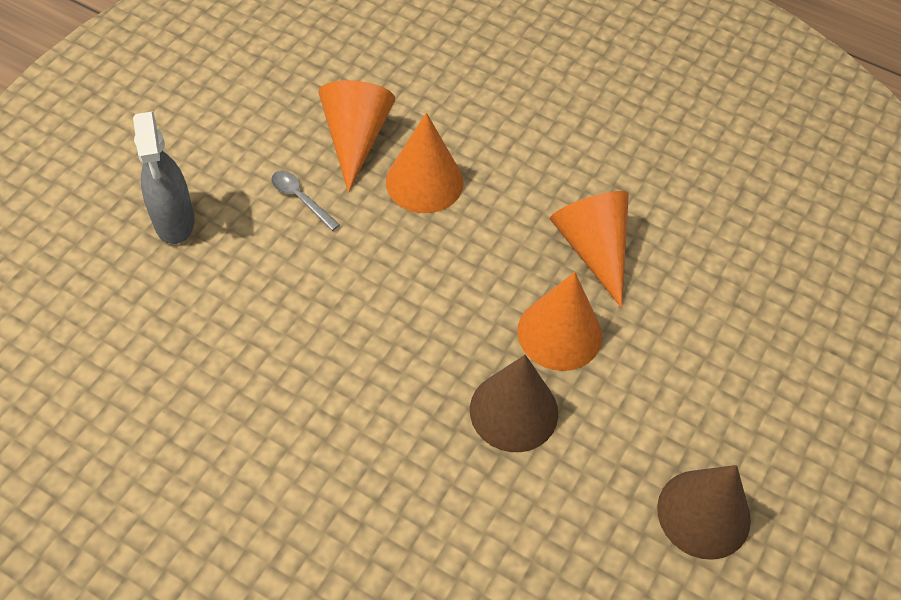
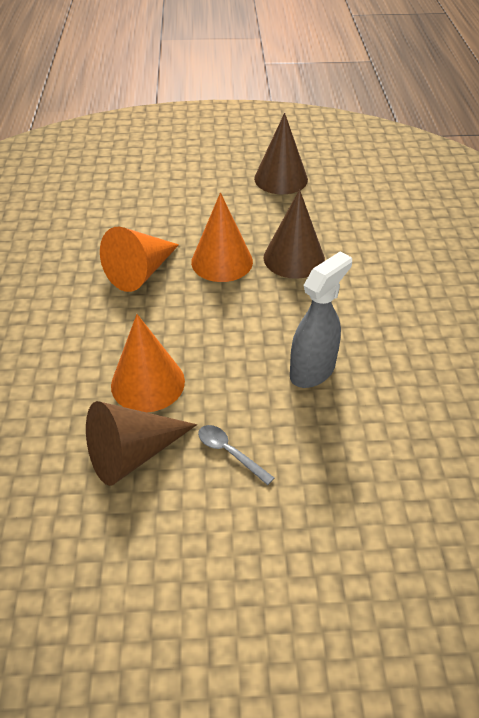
camera: 120 degrees left, 10 degrees down
grey spray bottle [133,111,195,244] -> grey spray bottle moved to [290,251,352,388]
grey spoon [271,171,340,231] -> grey spoon turned 120 degrees clockwise [198,425,274,485]
orange cone [318,80,395,192] -> brown cone [86,401,197,486]

